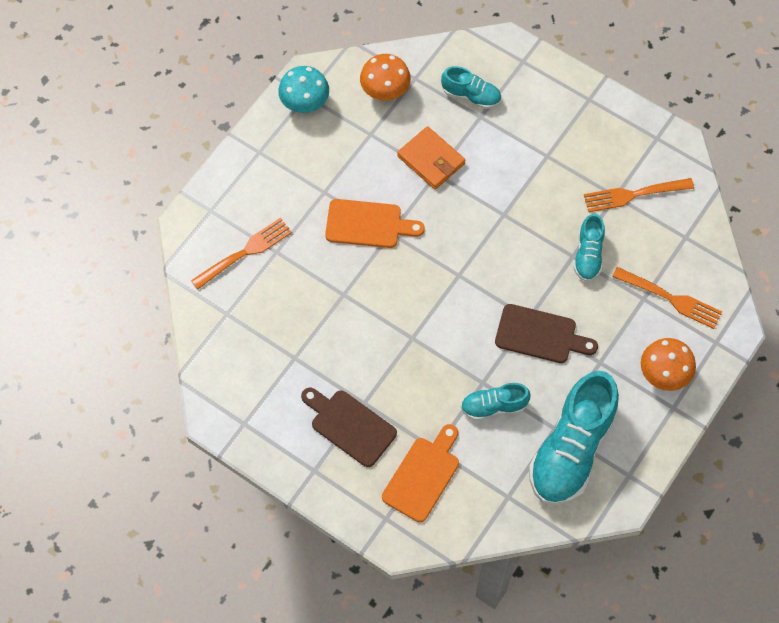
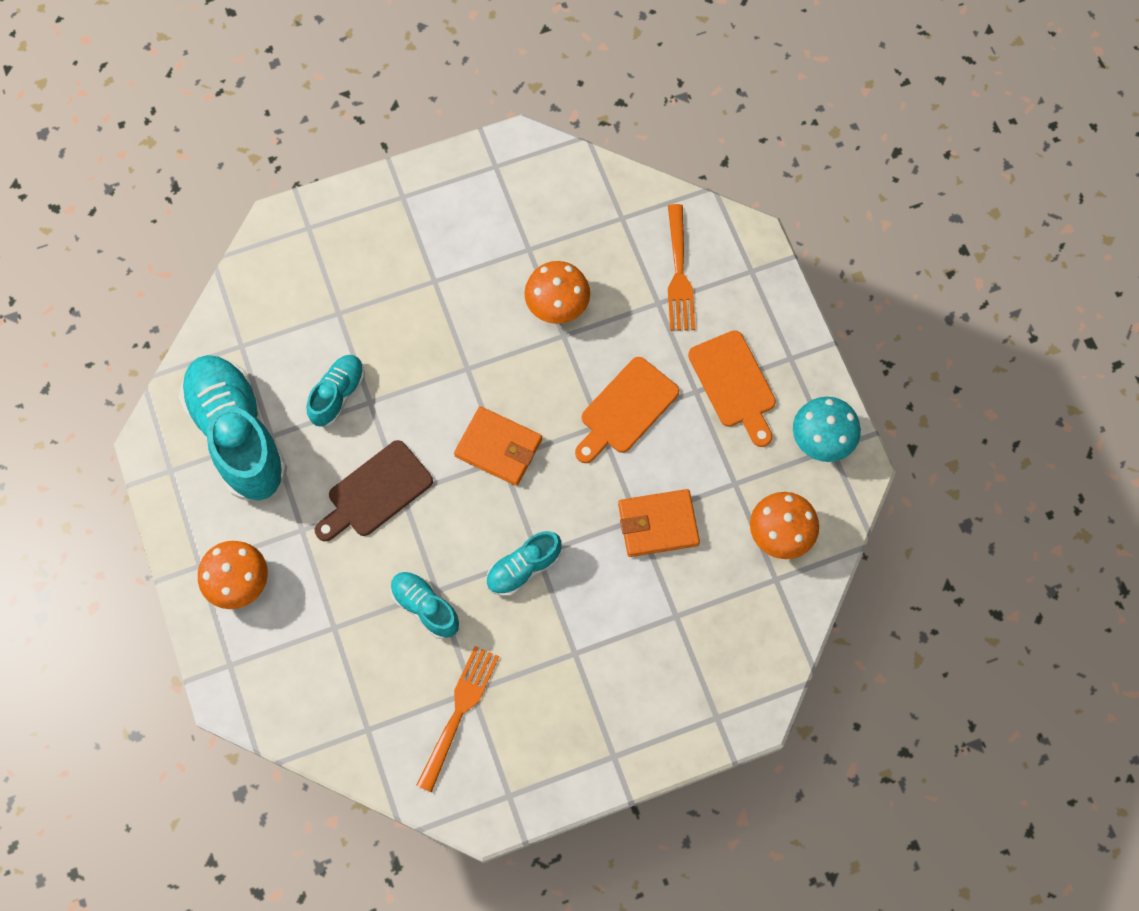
camera: 125 degrees right, 5 degrees up
brown cutting board [301,388,397,467] -> none
orange cutting board [382,424,459,522] -> orange cutting board moved to [688,330,776,447]
turquoise shoe [441,66,501,109] -> turquoise shoe moved to [486,531,562,596]
orange fork [612,267,722,329] -> none
none -> orange wallet [454,406,542,486]
none -> orange mushroom [524,261,590,324]

